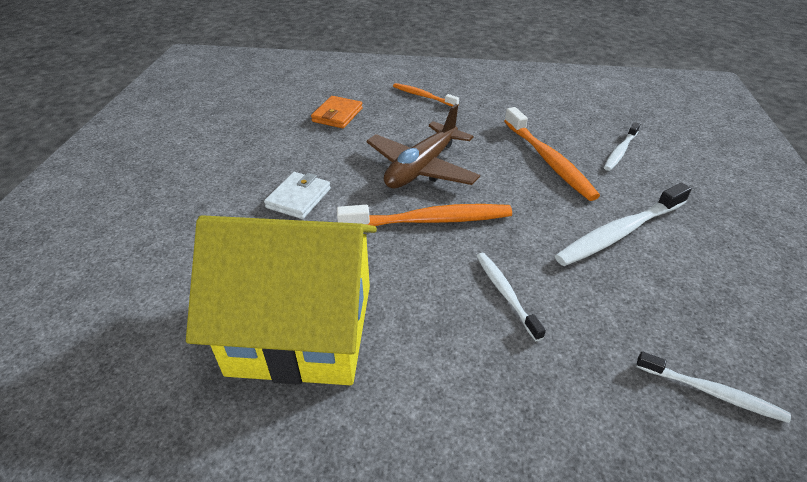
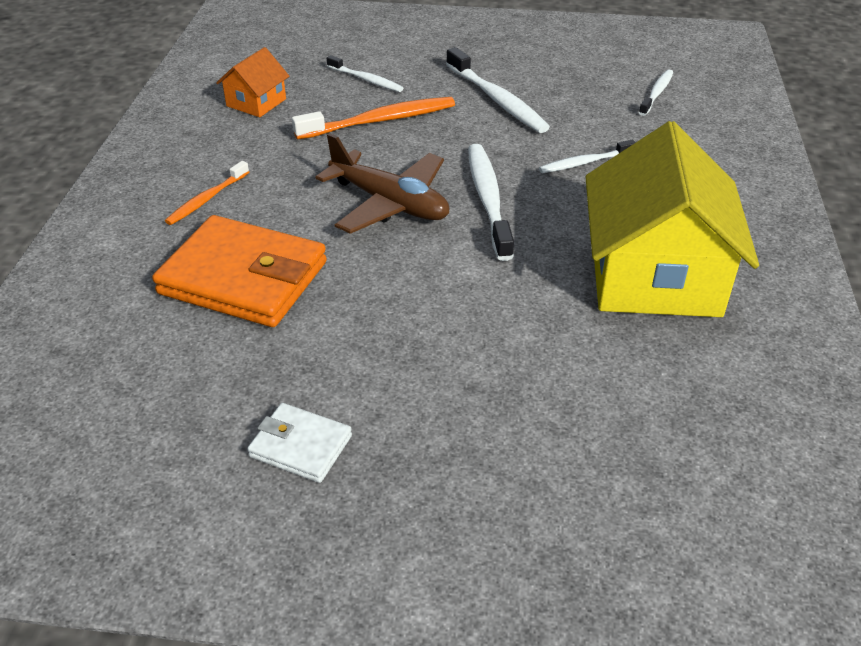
camera: 90 degrees left, 0 degrees up
white wallet [264,172,331,219] -> white wallet moved to [247,403,352,483]
orange wallet [311,96,363,128] -> orange wallet [152,215,327,327], size x1.98
orange toothbrush [337,204,512,226] -> white toothbrush [468,144,514,261]
none -> orange house [216,47,289,117]

